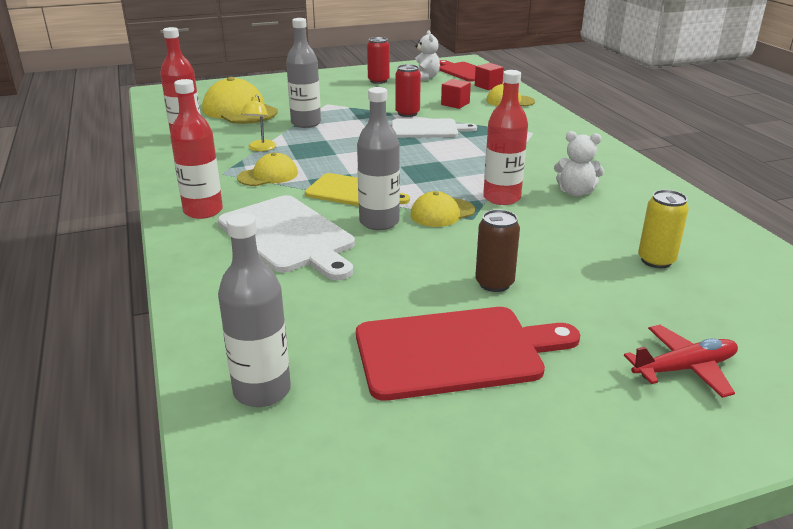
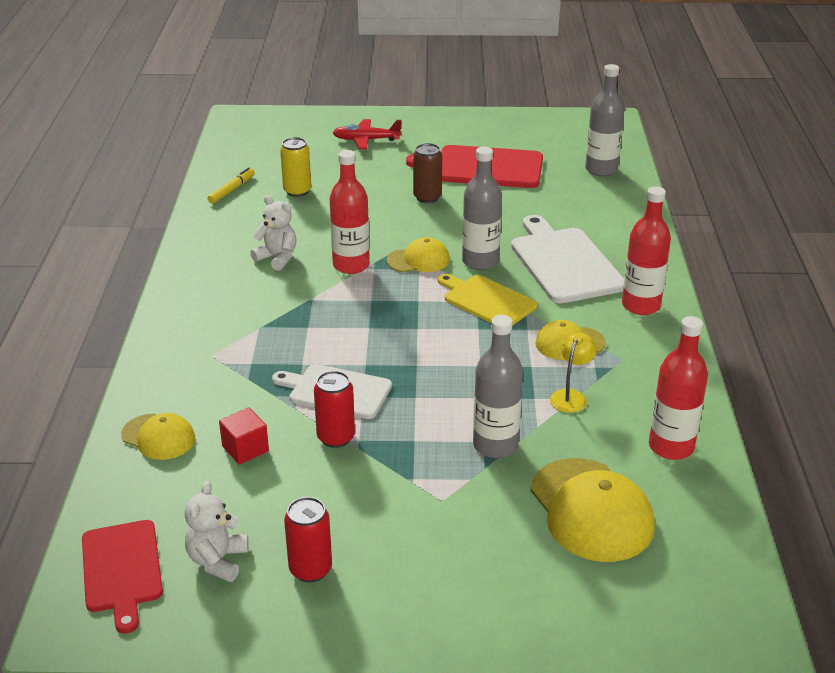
camera: 160 degrees left, 5 degrees up
red cube [475,63,504,90] -> none
none -> yellow marker [208,167,255,204]

